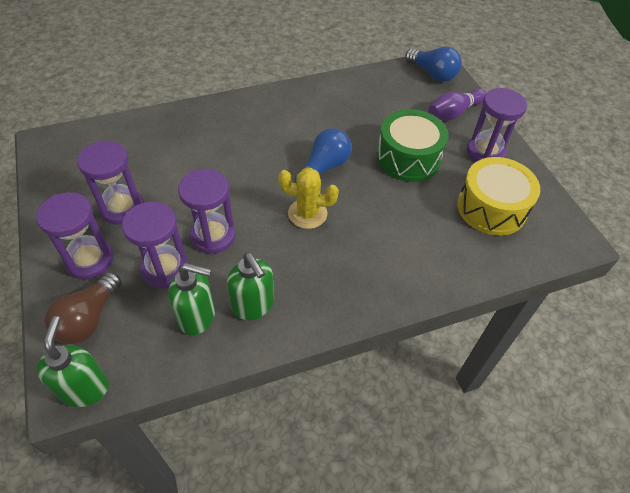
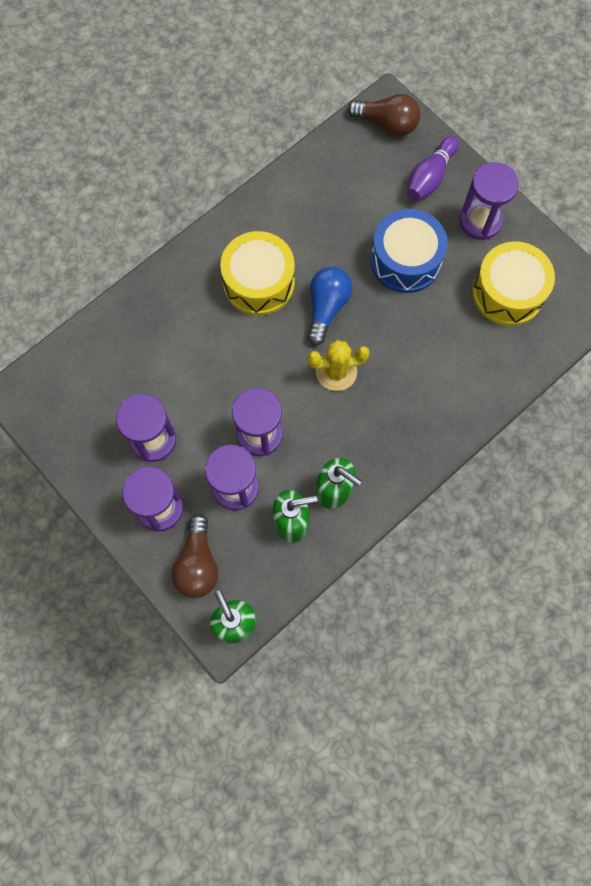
camera: 20 degrees left, 20 degrees up
green drum [377,109,449,182] -> blue drum [371,209,448,293]
blue light bulb [405,47,462,82] -> brown light bulb [348,94,420,136]
none -> yellow drum [220,231,295,316]

